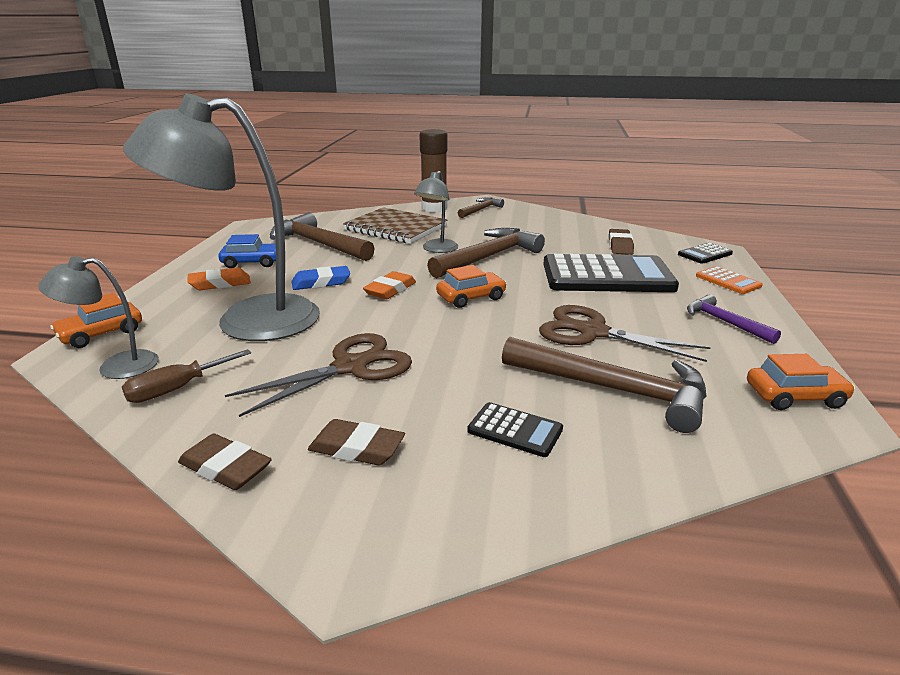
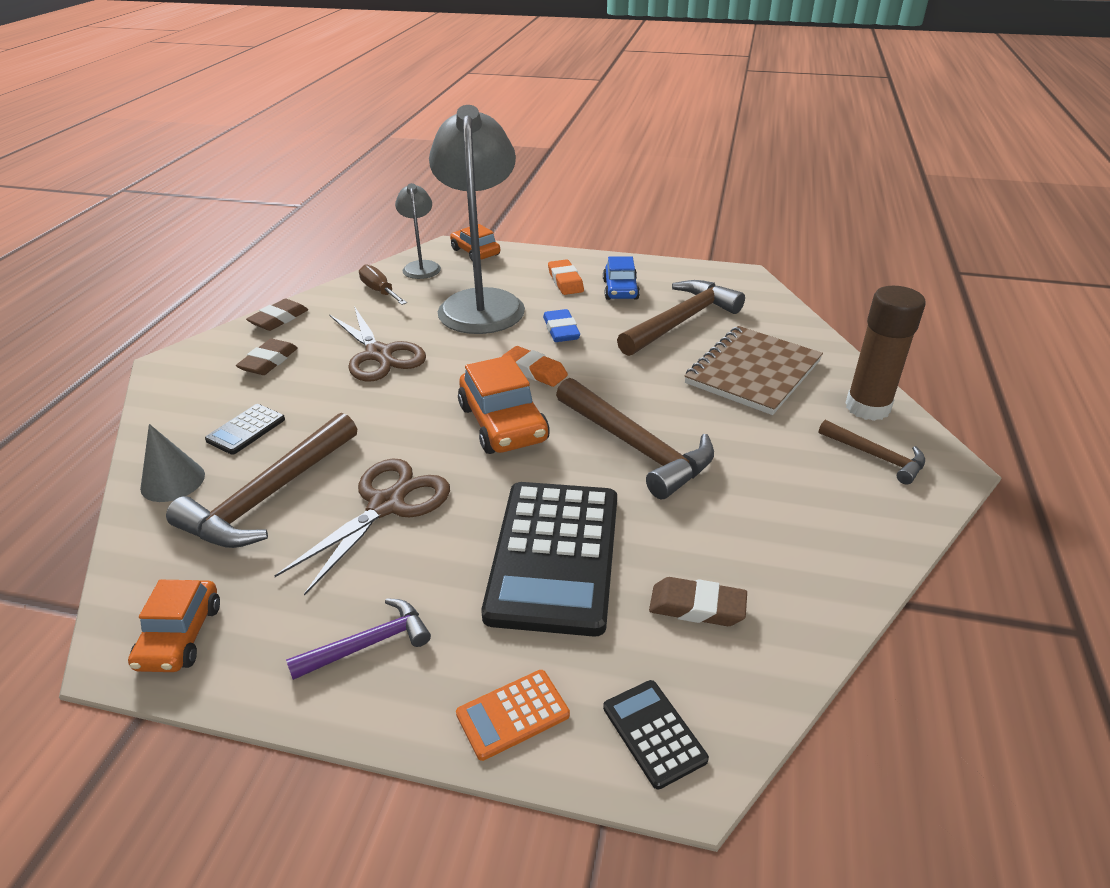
camera: 95 degrees right, 10 degrees up
grey lamp [414,171,458,253] -> none
orange car [436,265,507,308] -> orange car [458,355,550,454], size x1.54
none -> grey cone [140,424,205,502]

